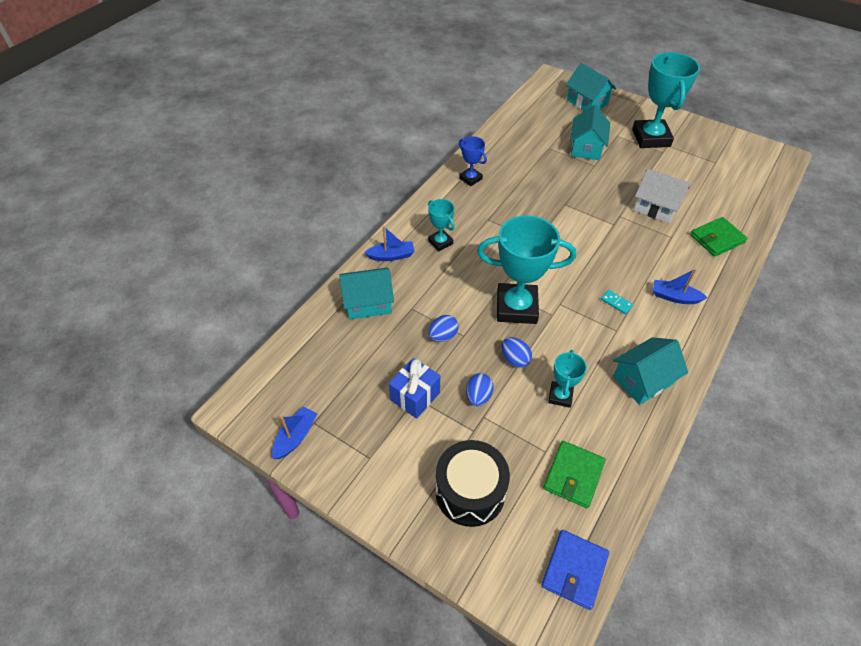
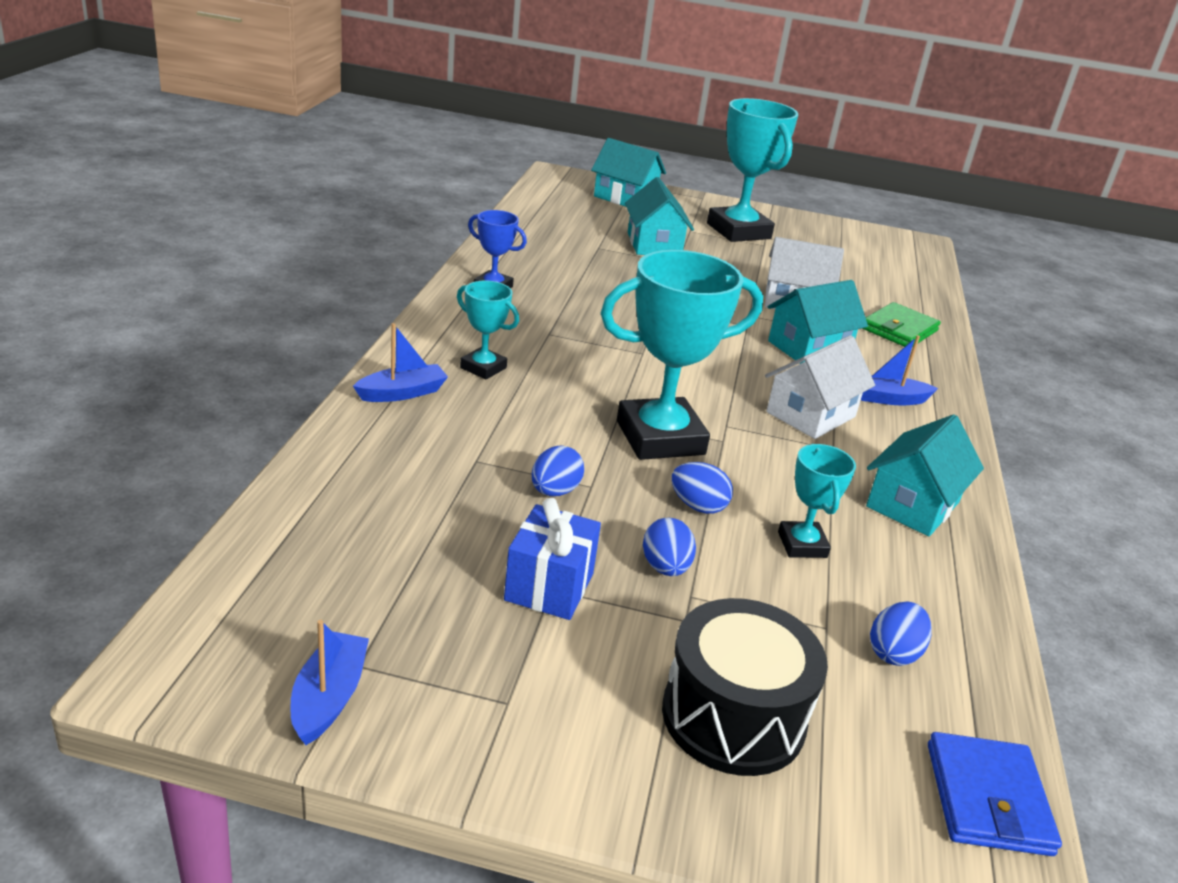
camera: 25 degrees left, 20 degrees down
turquoise house [339,268,394,319] -> turquoise house moved to [768,280,868,364]
green wallet [543,441,606,508] -> blue egg [870,602,931,666]
turquoise domino [601,290,633,314] -> white house [765,335,875,439]

